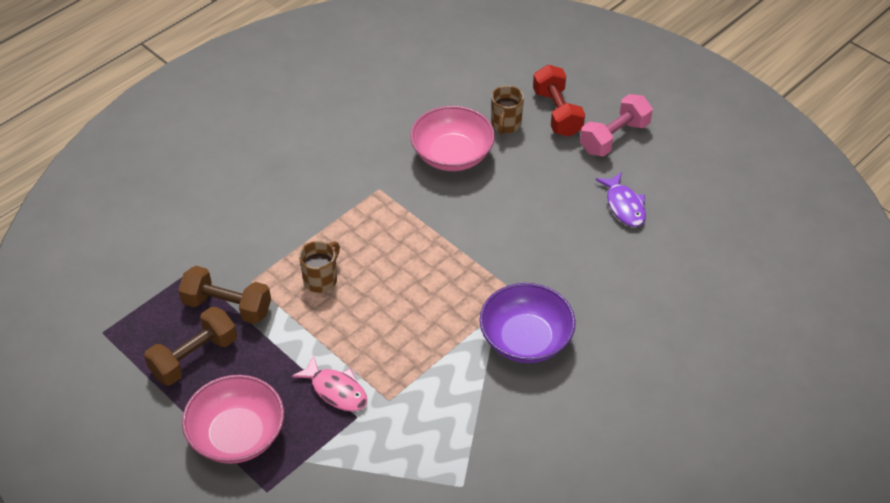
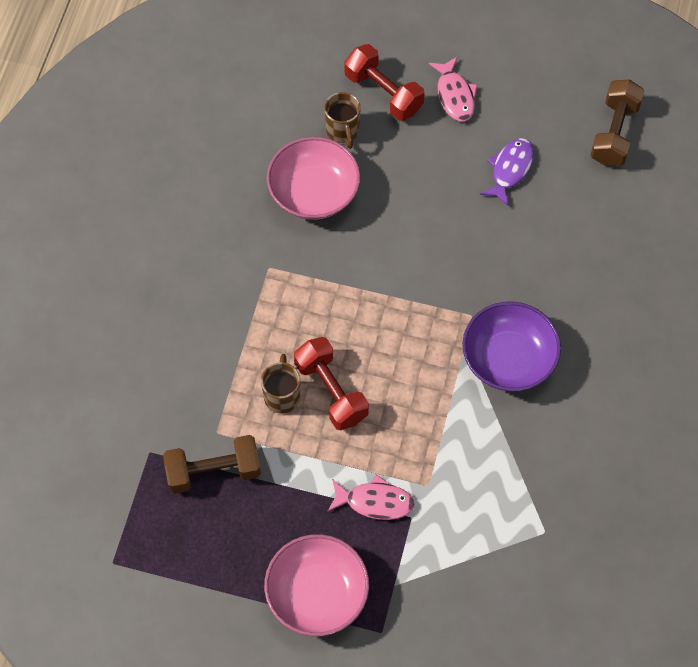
camera: 30 degrees left, 15 degrees up
brown dumbbell [144,307,237,386] -> brown dumbbell moved to [590,79,645,166]
pink dumbbell [580,94,653,157] -> pink fish [429,57,478,121]
purple fish [595,172,646,227] -> purple fish turned 105 degrees counterclockwise [480,138,534,207]
none -> red dumbbell [294,337,369,430]

